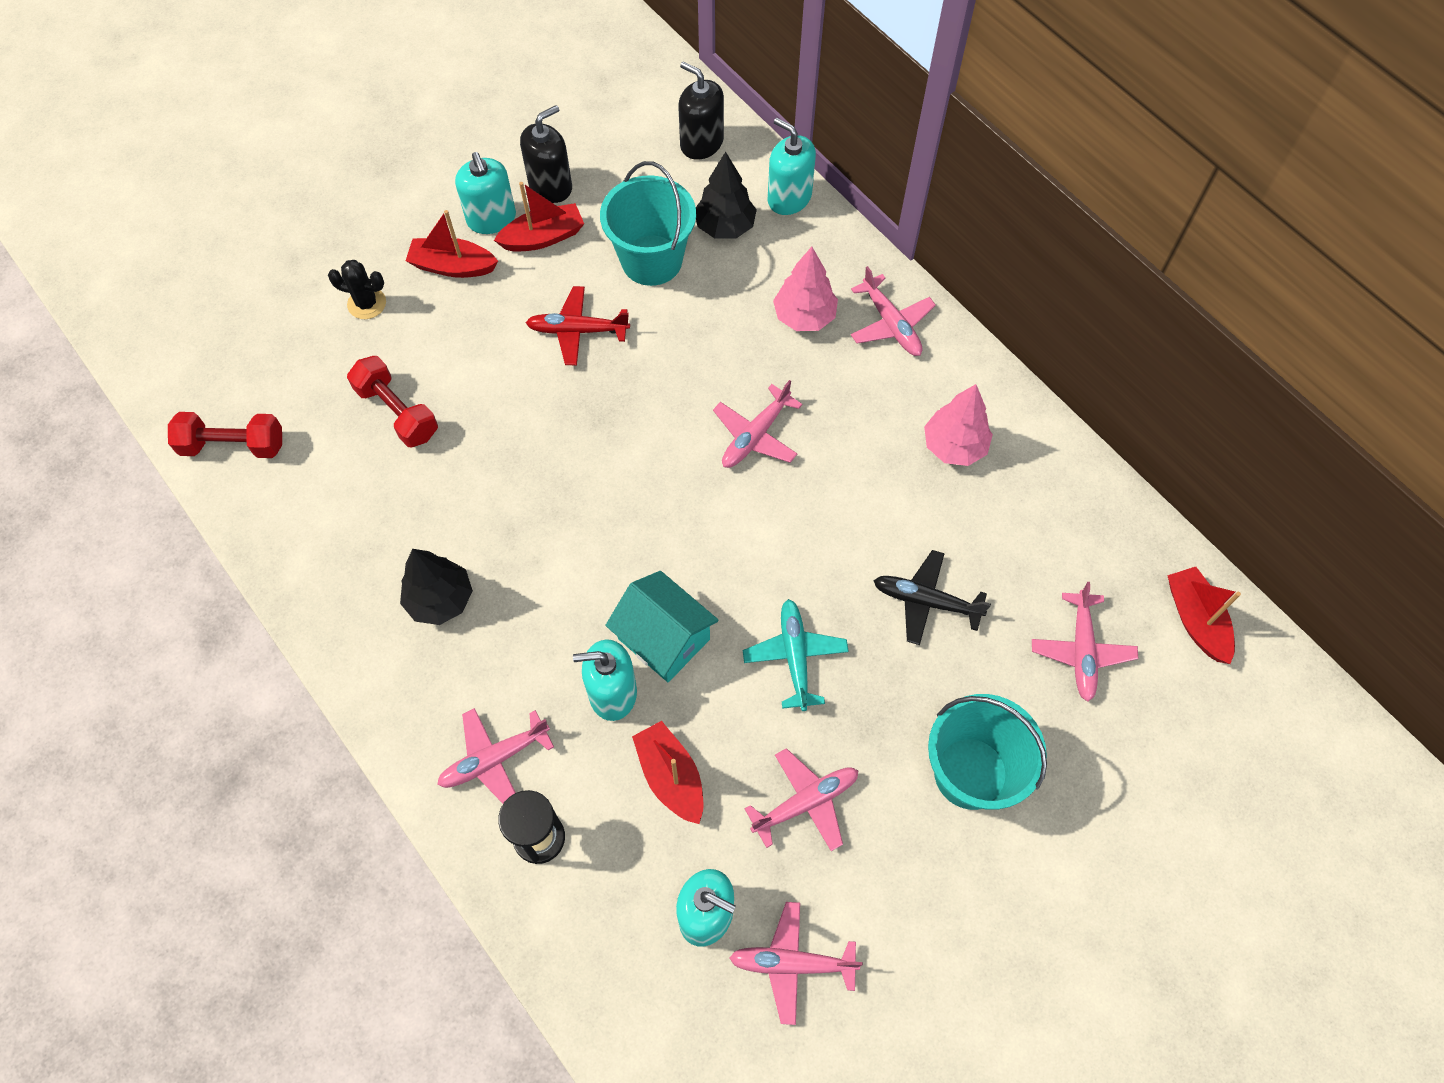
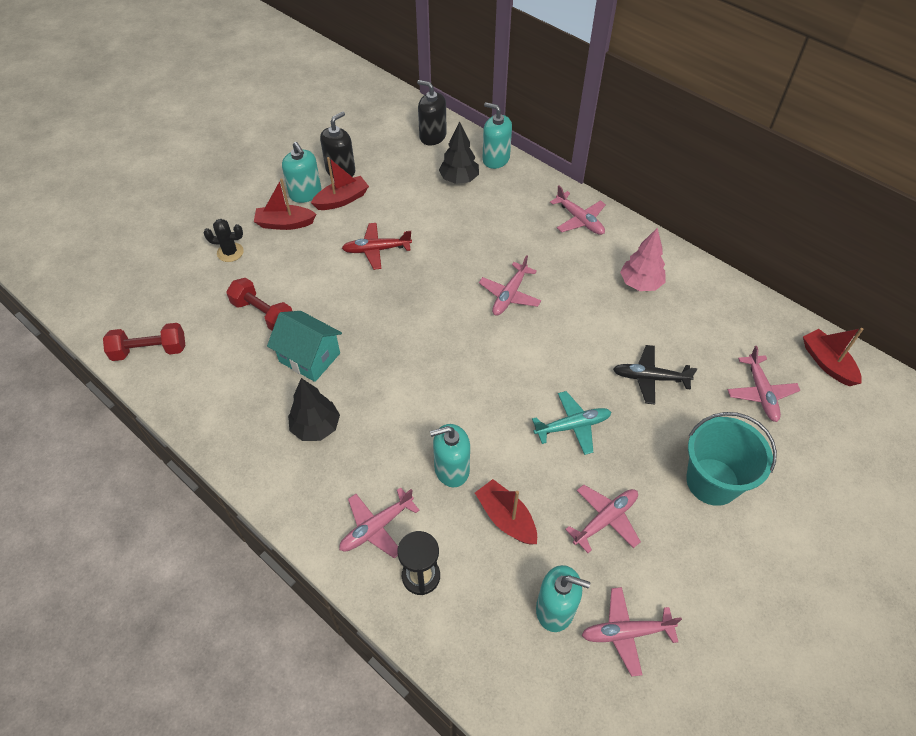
camera: 10 degrees left, 10 degrees down
turquoise bucket [600,161,696,286] -> none
turquoise house [605,571,719,682] -> turquoise house moved to [267,311,342,382]
turquoise plane [743,599,849,711] -> turquoise plane turned 90 degrees clockwise [532,391,611,455]
pink tree [773,247,838,331] -> none

